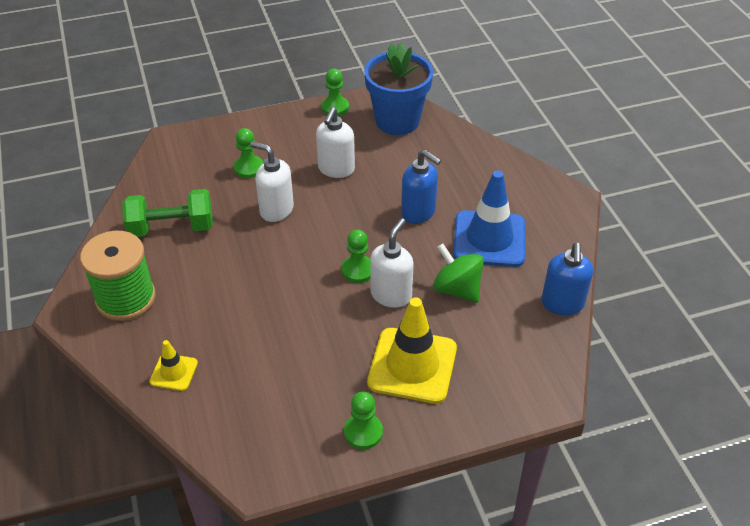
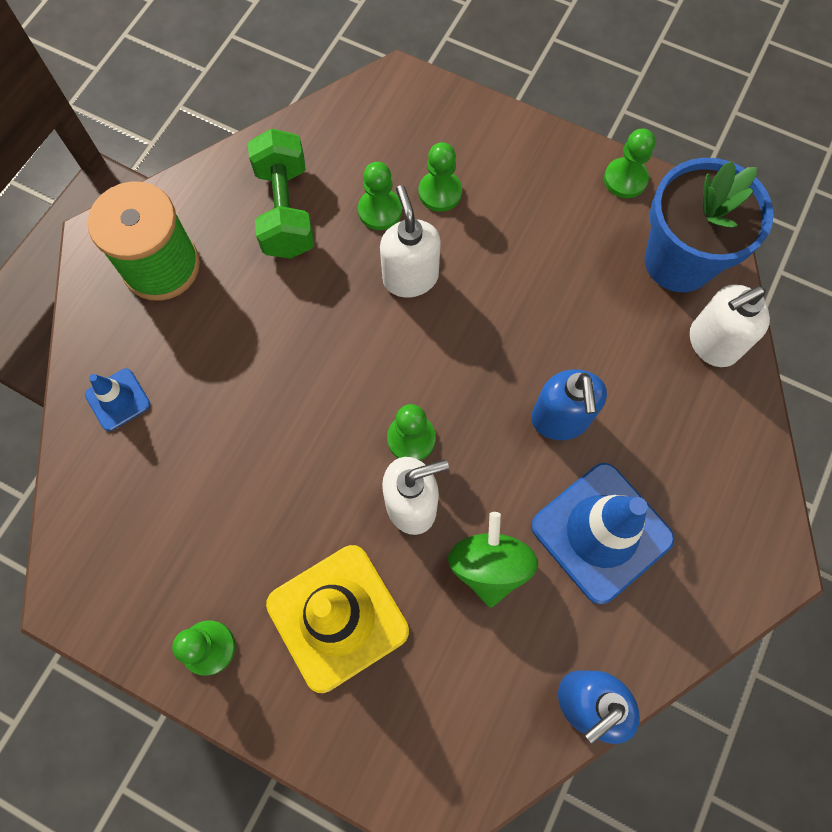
camera: 45 degrees right, 25 degrees up
green dumbbell [122,189,213,237] -> green dumbbell turned 45 degrees clockwise [248,129,314,259]
yellow traffic cone [149,340,198,391] -> blue traffic cone [85,369,150,431]
white soap dispenser [316,107,355,178] -> white soap dispenser moved to [690,284,770,367]
none -> green pawn [358,162,402,230]

